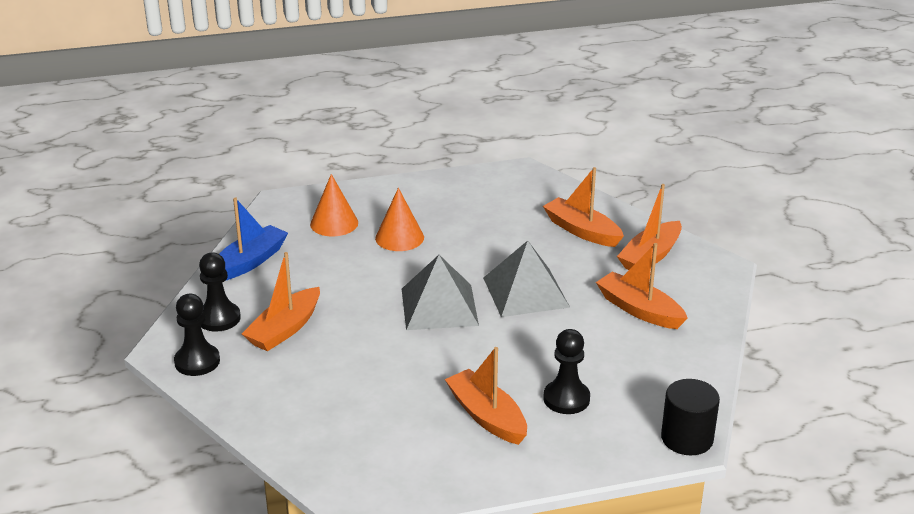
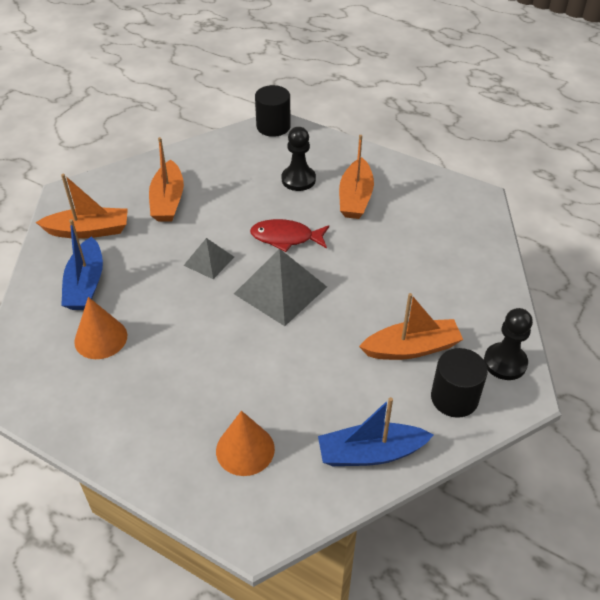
camera: 135 degrees left, 15 degrees up
black pawn [199,252,241,332] -> black cylinder [431,348,488,418]
orange cone [375,188,424,251] -> orange cone moved to [74,297,127,359]
grey pyramid [483,241,570,317] -> grey pyramid [183,238,234,279], size x0.57
orange boat [543,167,624,247] -> blue boat [61,219,103,310]
none -> red fish [250,219,329,252]

